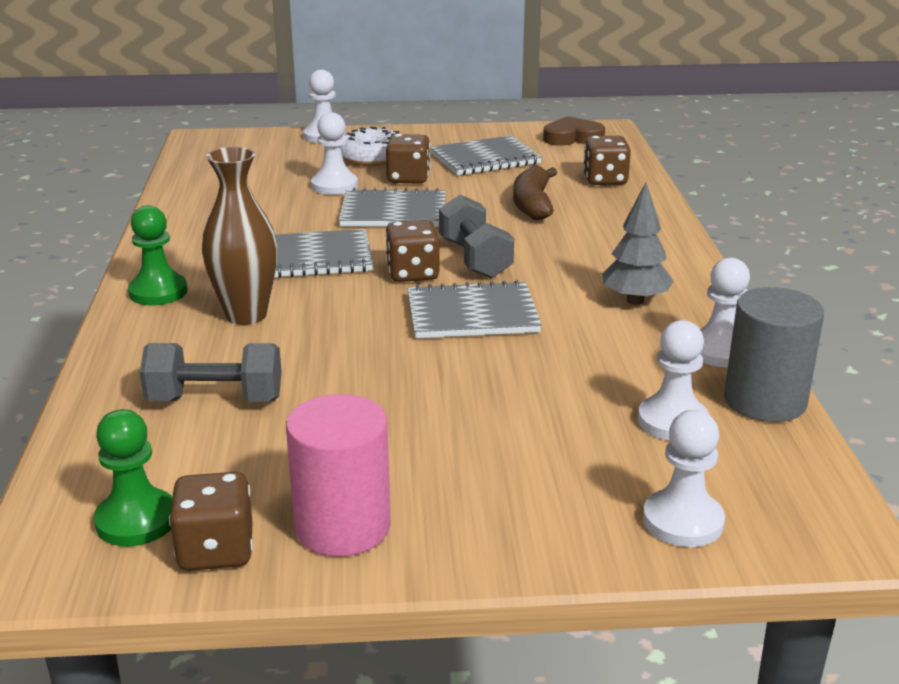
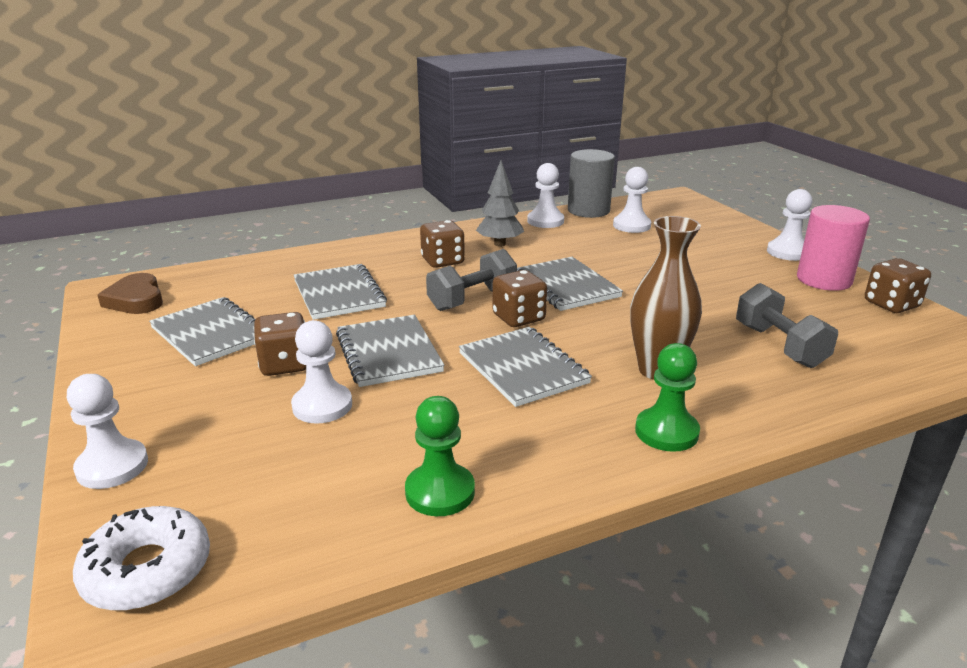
camera: 110 degrees left, 0 degrees up
green pawn [94,409,172,547] -> green pawn moved to [405,396,475,516]
white donut [341,126,399,166] -> white donut moved to [73,506,210,611]
brown banana [513,166,557,220] -> grey notebook [294,264,387,320]
brown dice [583,136,631,185] -> brown dice moved to [420,220,465,268]
white pawn [643,410,725,547] -> white pawn moved to [767,189,812,261]

